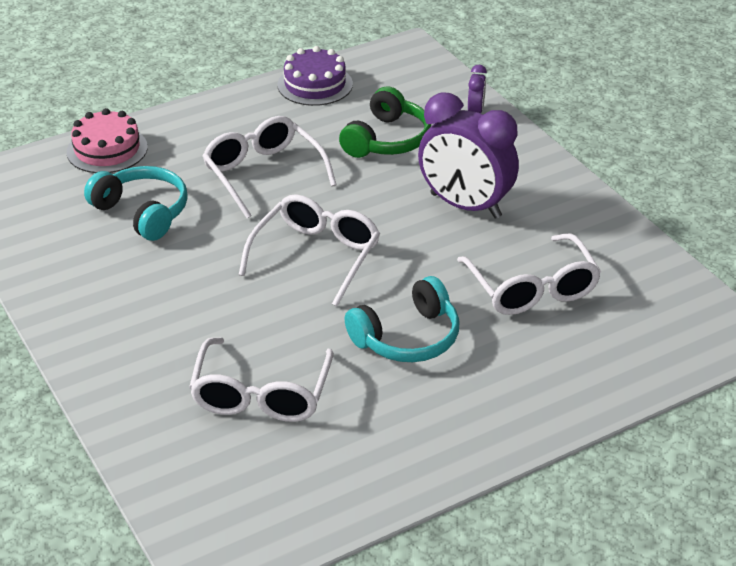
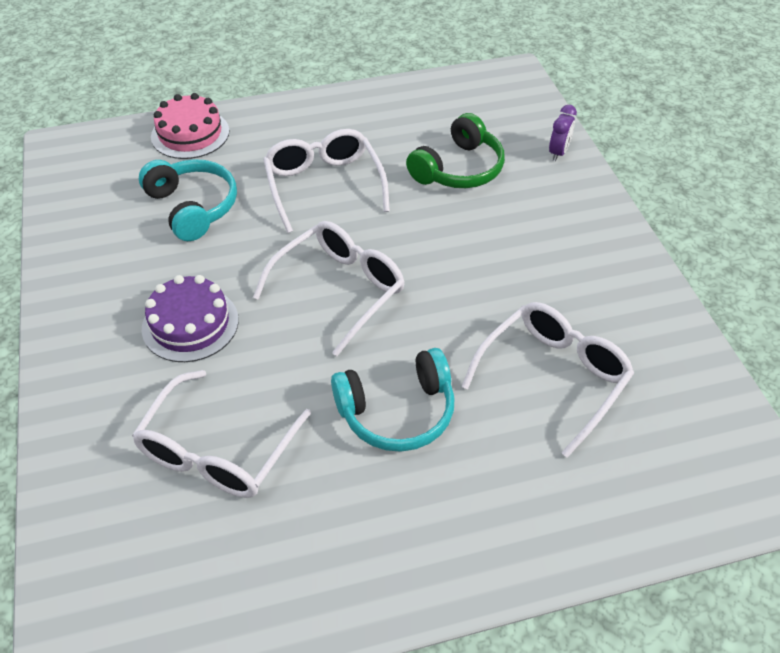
camera: 15 degrees right, 10 degrees up
purple cake [277,46,353,106] -> purple cake moved to [142,275,239,362]
purple clock [418,92,519,219] -> none
white glasses [457,233,601,315] -> white glasses turned 135 degrees counterclockwise [461,302,634,458]

